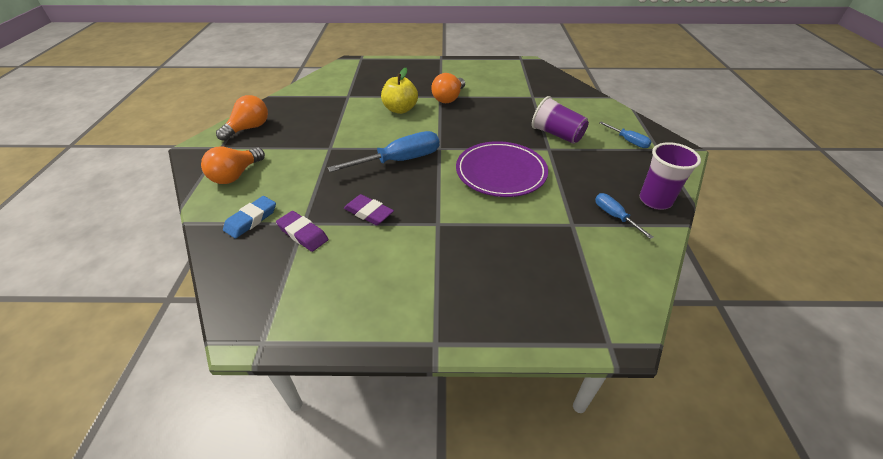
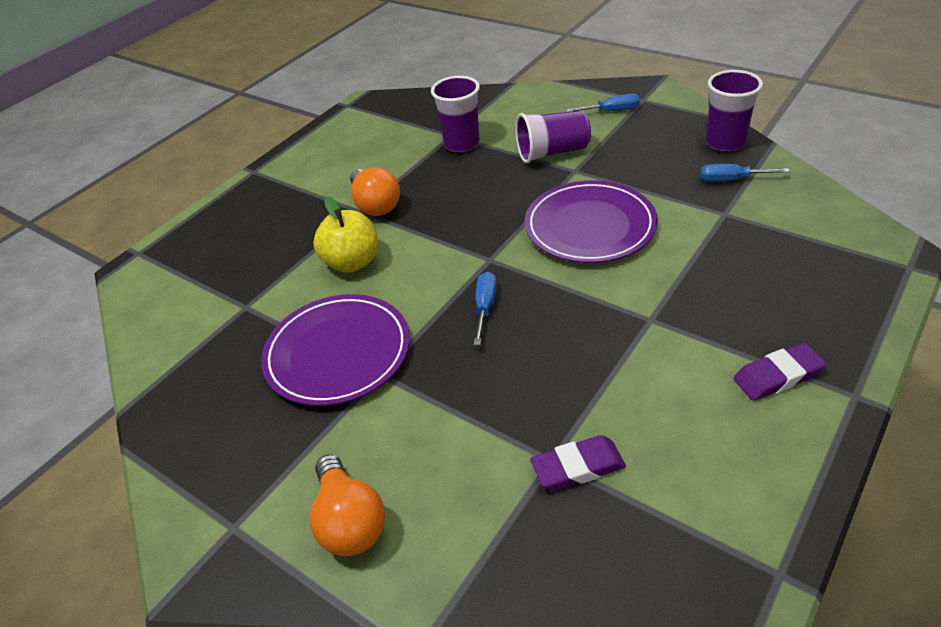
camera: 50 degrees left, 0 degrees up
orange light bulb [216,95,268,141] -> none
blue eraser [223,196,276,239] -> none
blue screwdriver [328,131,439,172] -> blue screwdriver [474,272,497,345], size x0.53
purple eraser [344,194,394,225] -> purple eraser moved to [733,343,826,401]
none -> purple plate [261,294,410,406]
none -> purple cup [431,76,480,153]

